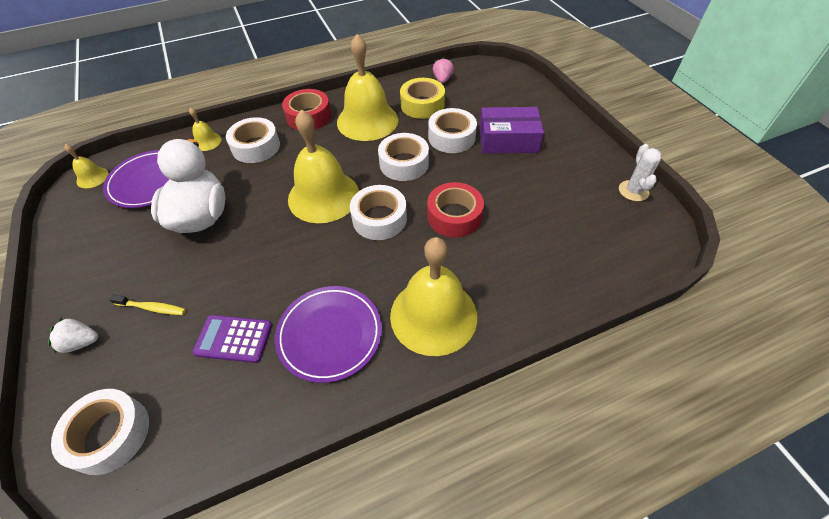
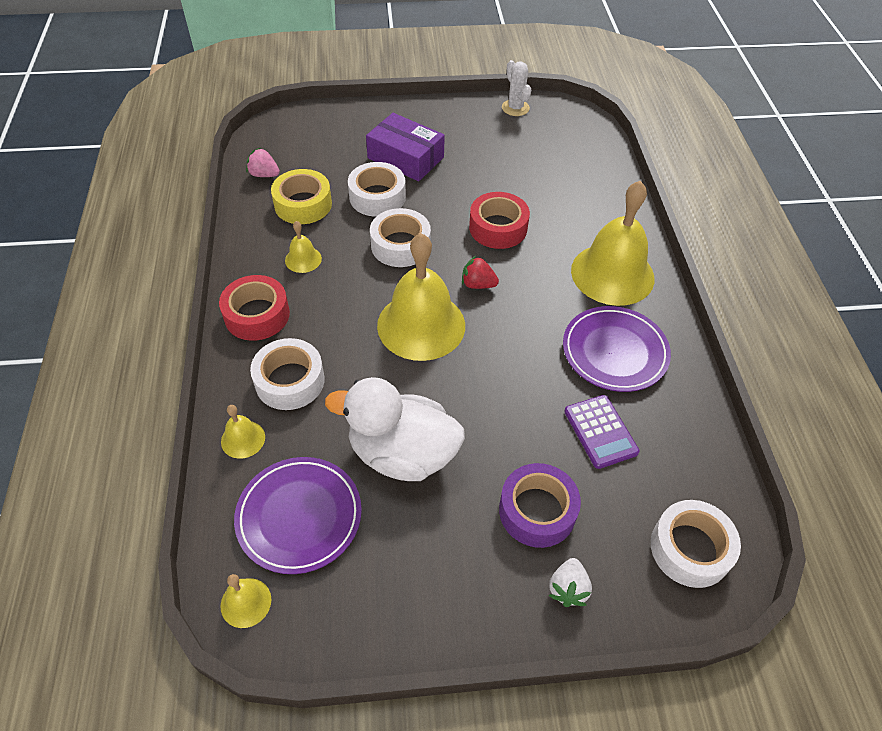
camera: 75 degrees left, 0 degrees up
yellow toothbrush [109,295,186,315] -> purple tape [499,463,581,548]
purple calculator [193,315,272,363] -> purple calculator turned 45 degrees counterclockwise [564,395,640,469]
yellow bell [337,34,398,141] -> yellow bell [285,221,322,273], size x0.44
white tape [350,185,407,240] -> red strawberry [462,256,499,289]
purple box [479,107,544,153] -> purple box turned 75 degrees counterclockwise [366,113,445,181]
white cactus [619,144,661,201] -> white cactus turned 45 degrees clockwise [502,60,531,116]

